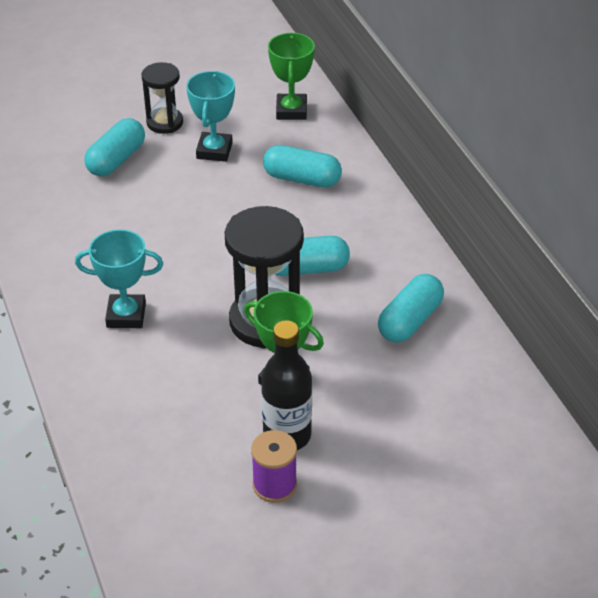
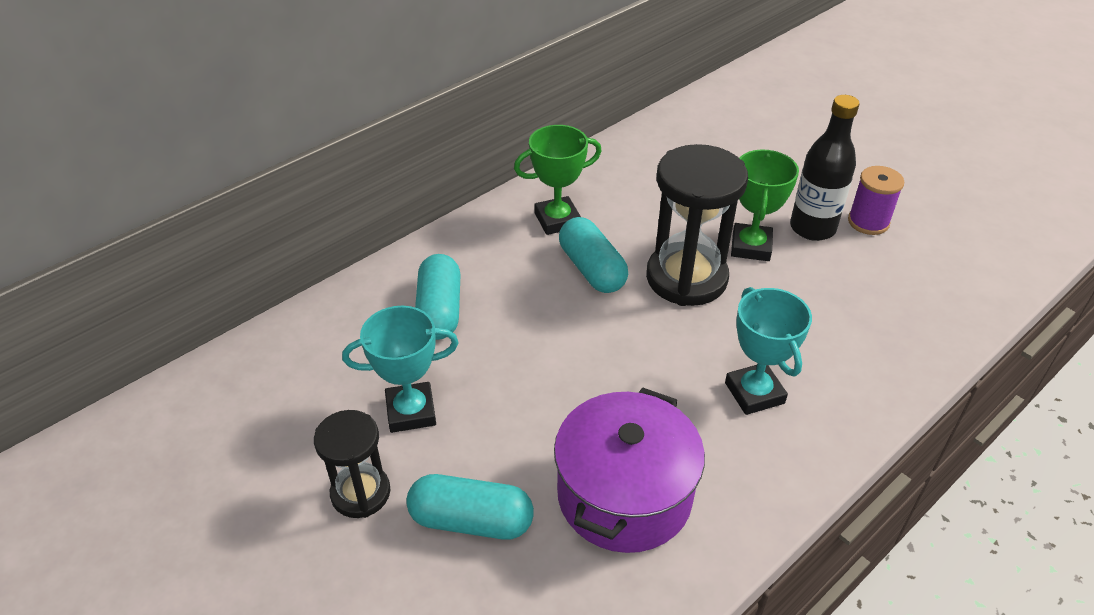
camera: 110 degrees left, 0 degrees up
green trophy [268,33,315,120] -> green trophy moved to [514,125,602,235]
turquoise capsule [378,274,444,342] -> none
none -> purple pot [554,388,705,553]

